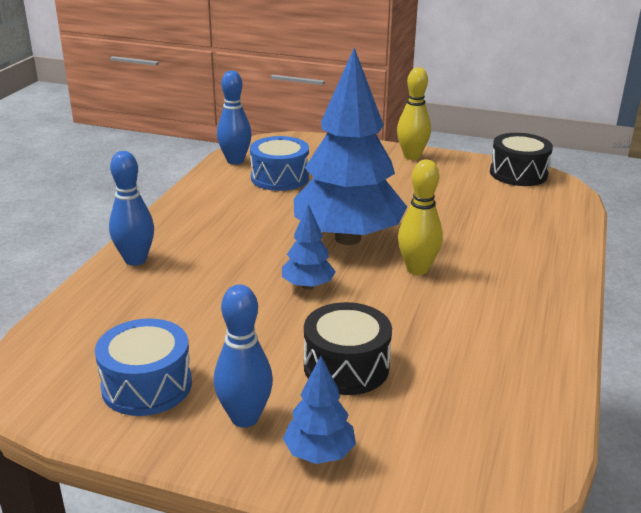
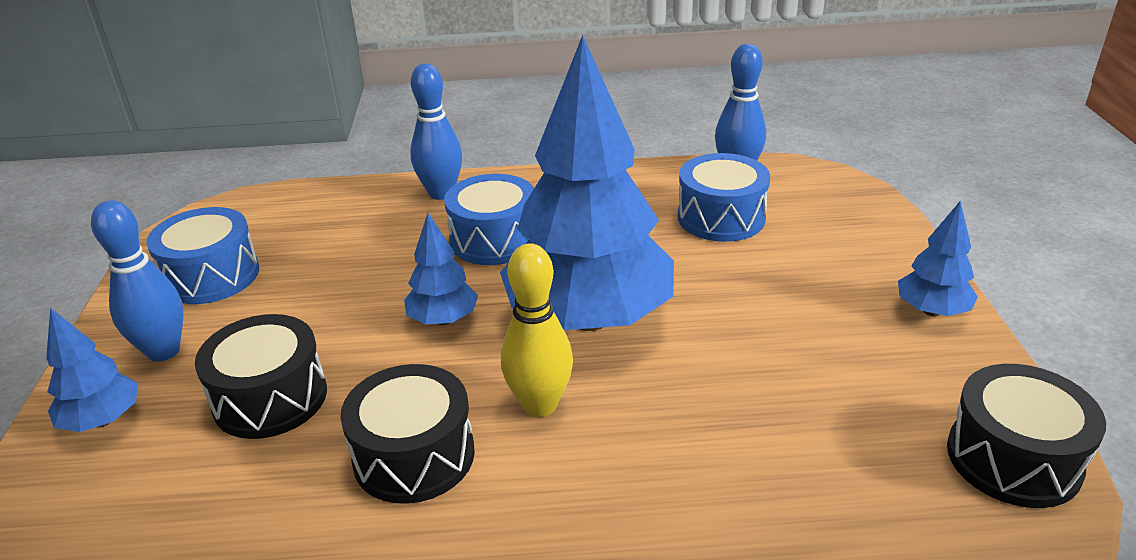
camera: 70 degrees right, 5 degrees up
yellow bowling pin [397,67,431,160] -> blue tree [898,201,978,316]
none -> black drum [340,364,475,504]
none -> blue drum [444,174,534,265]

